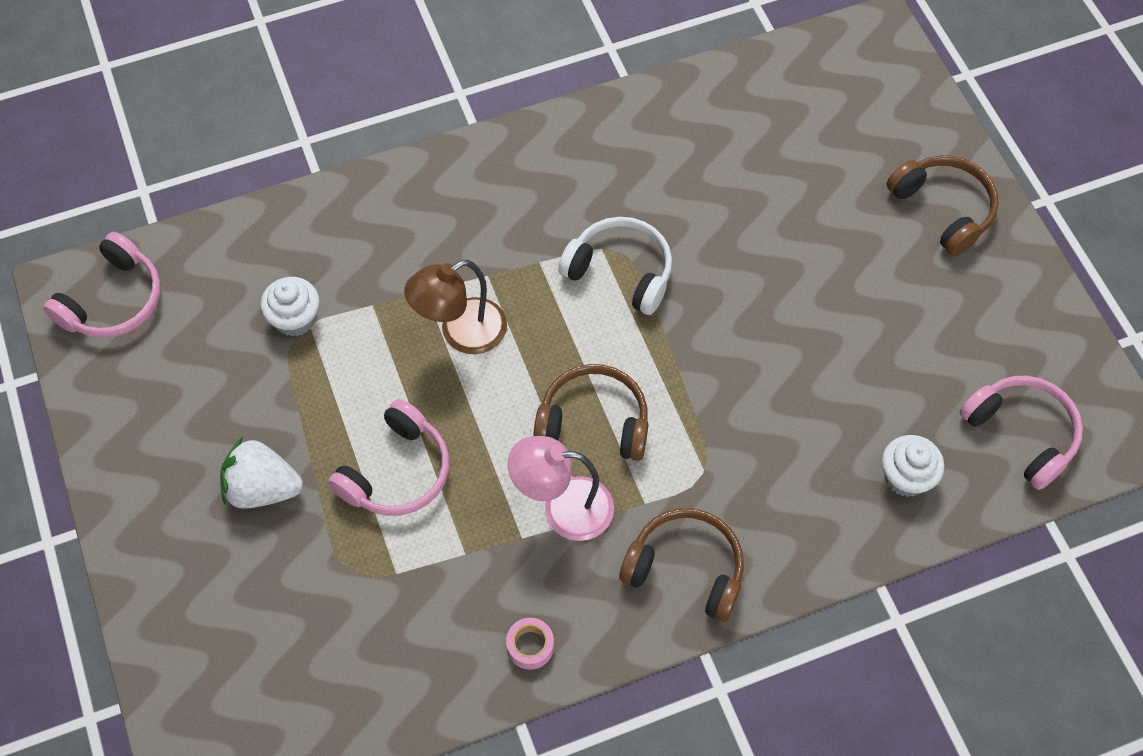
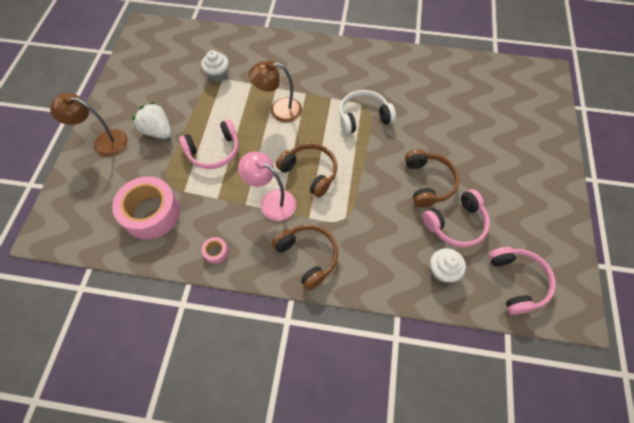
camera: 30 degrees right, 0 degrees up
pink headphones [43,232,161,338] -> pink headphones moved to [422,189,490,247]
white headphones [558,217,672,315] -> white headphones turned 75 degrees counterclockwise [339,90,396,134]
brown headphones [886,155,999,256] -> brown headphones moved to [405,149,459,207]
none -> brown lamp [50,93,127,156]
none -> pink tape [112,176,180,239]

